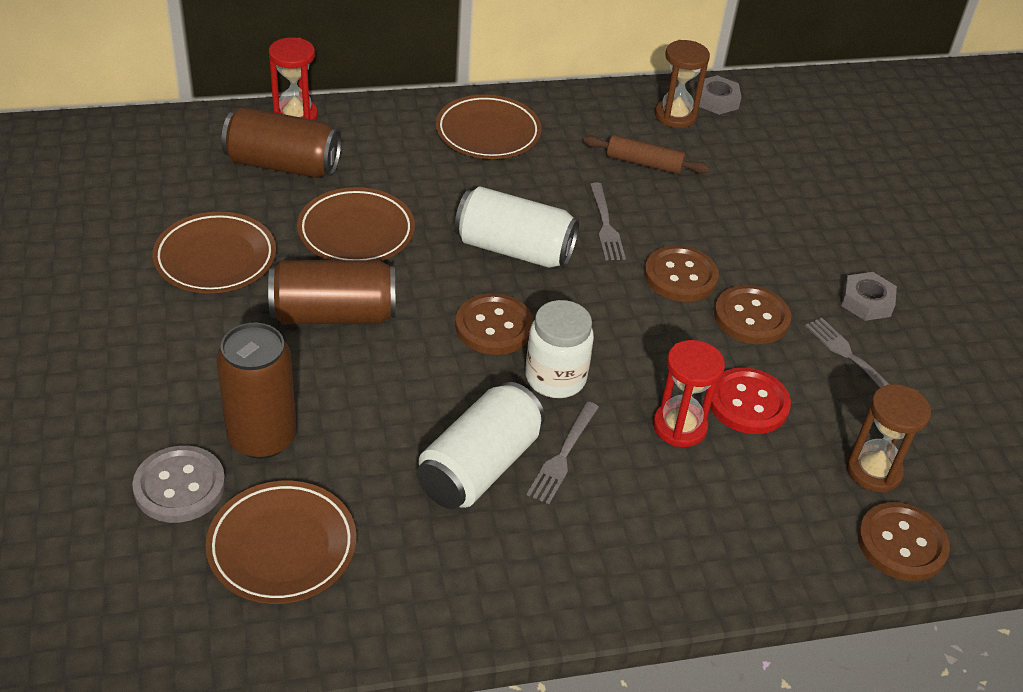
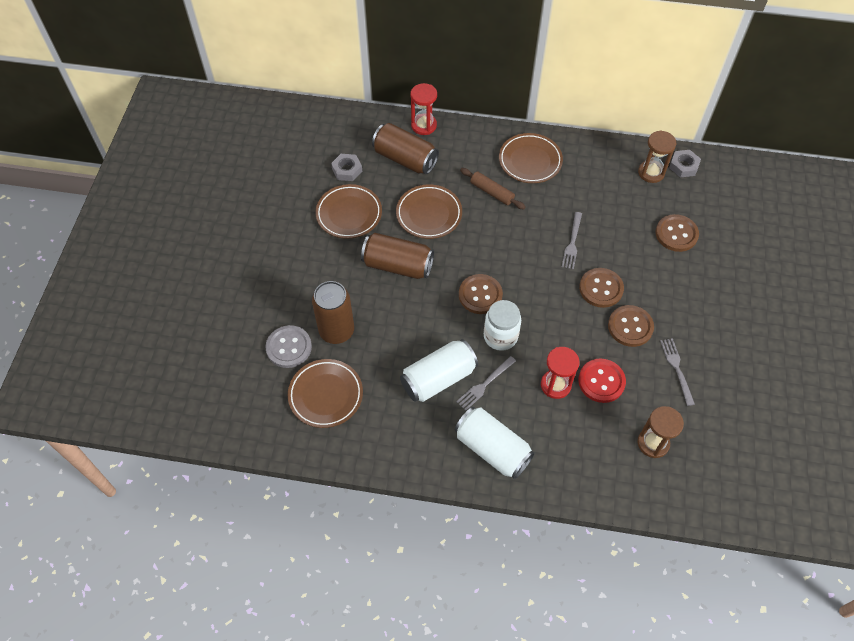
camera: 25 degrees right, 15 degrees up
white can [454,186,579,268] -> white can moved to [455,407,535,479]
brown rolling pin [583,135,710,174] -> brown rolling pin moved to [460,168,526,209]
grey nut [841,272,897,321] -> grey nut moved to [331,154,362,181]
brown button [858,502,950,581] -> brown button moved to [656,214,699,252]

